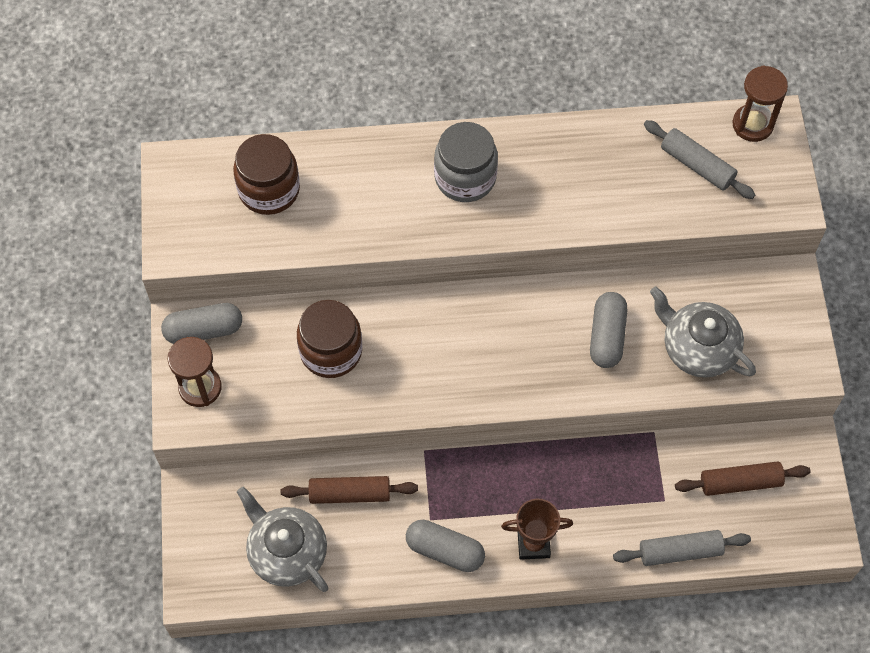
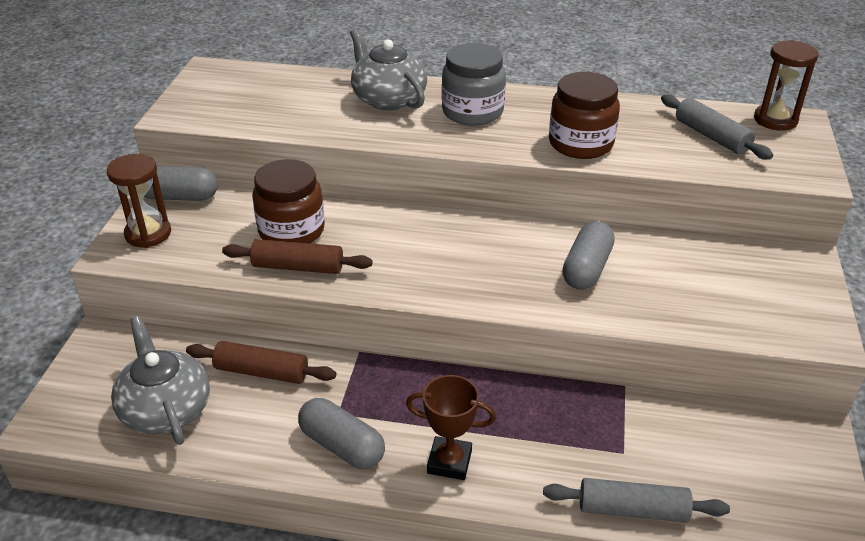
camera: 15 degrees right, 25 degrees down
brown jar [233,134,300,215] -> brown jar moved to [549,72,620,159]
grey teapot [650,286,756,378] -> grey teapot moved to [350,29,427,111]
brown rolling pin [675,461,811,496] -> brown rolling pin moved to [222,239,373,274]

